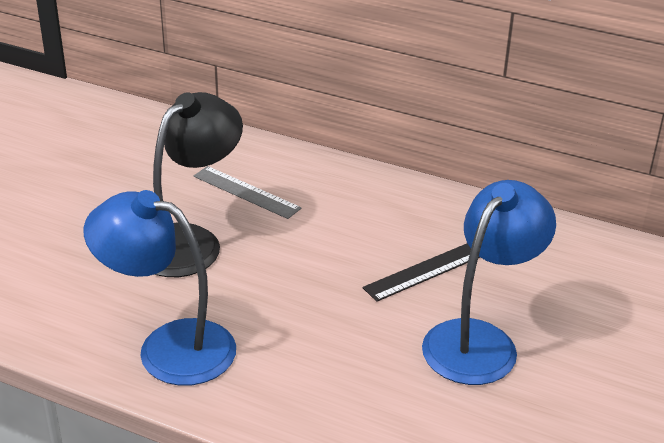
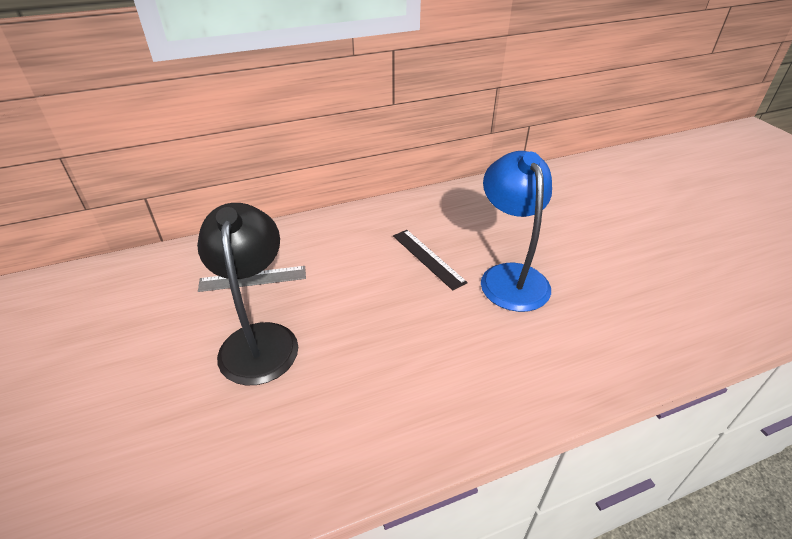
camera: 45 degrees left, 5 degrees up
blue lamp [84,190,236,386] -> none
black ruler [363,243,480,302] -> black ruler turned 45 degrees counterclockwise [393,230,468,290]

